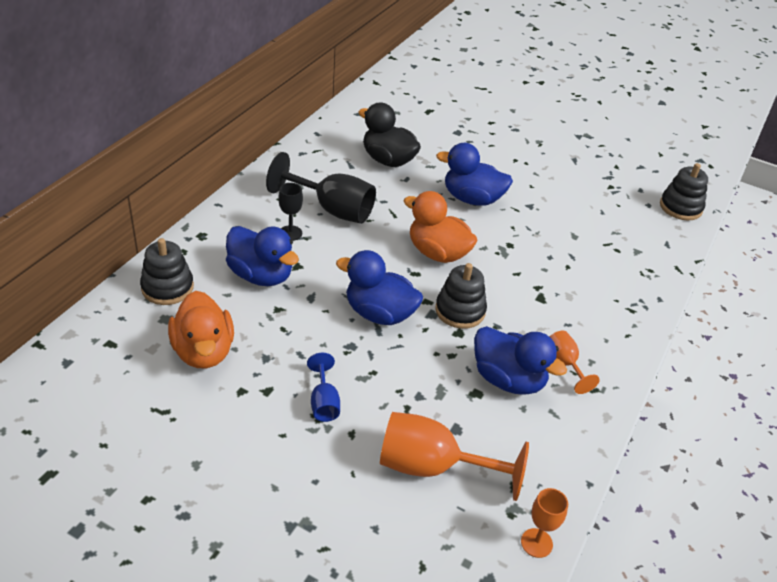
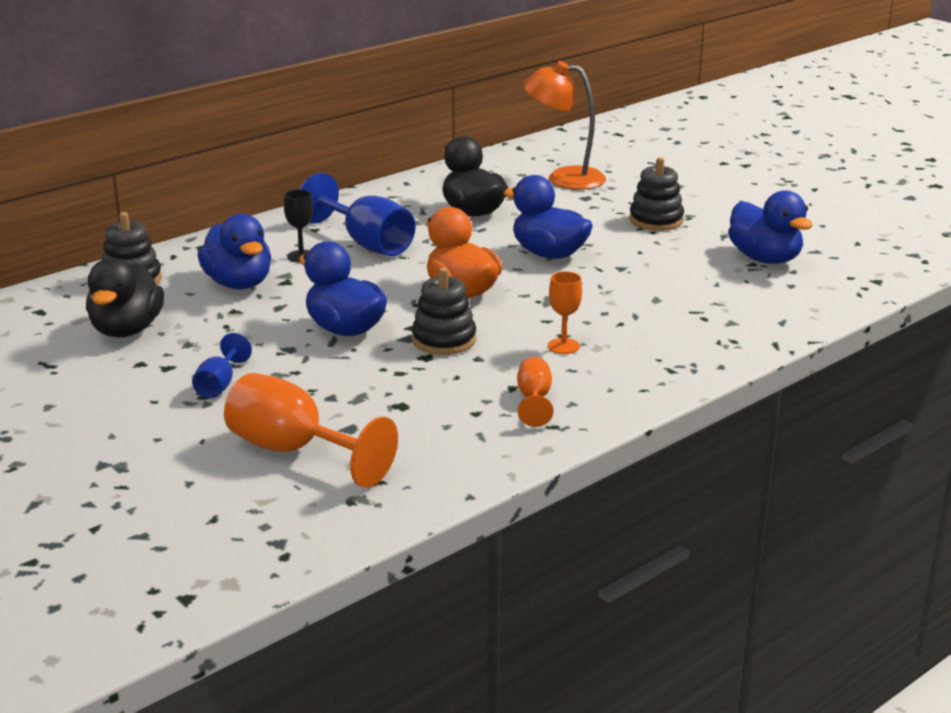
camera: 25 degrees right, 15 degrees down
orange duck [168,291,234,368] -> black duck [86,258,164,337]
black goblet [266,152,376,224] -> blue goblet [300,173,415,256]
blue duck [474,326,567,395] -> blue duck moved to [728,190,813,264]
orange goblet [521,488,568,558] -> orange goblet moved to [548,271,582,354]
black stacking toy [660,163,708,220] -> black stacking toy moved to [629,157,684,231]
none -> orange lamp [523,61,606,190]

